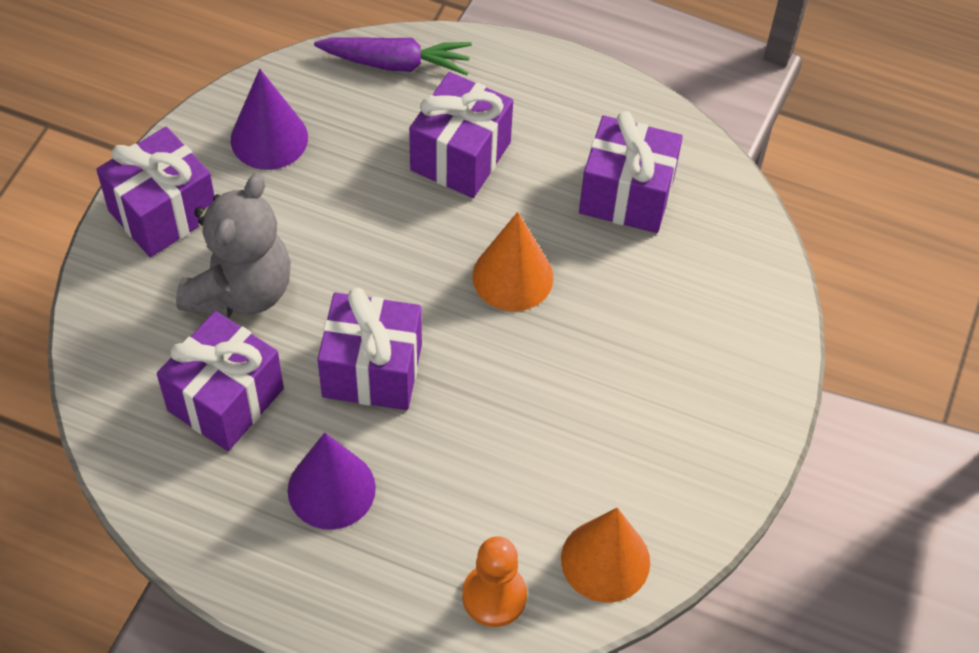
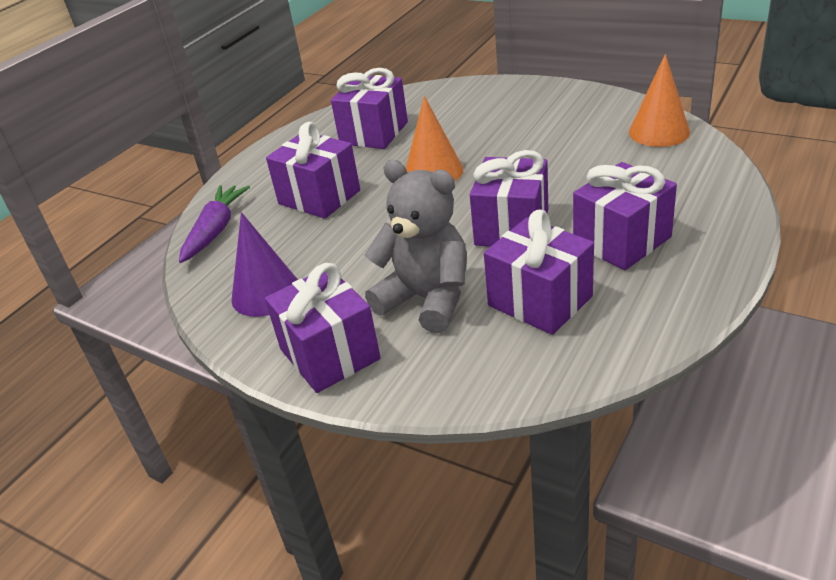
camera: 75 degrees left, 20 degrees down
purple cone [288,433,376,530] -> purple gift [573,162,677,270]
orange pawn [462,536,527,627] -> none

